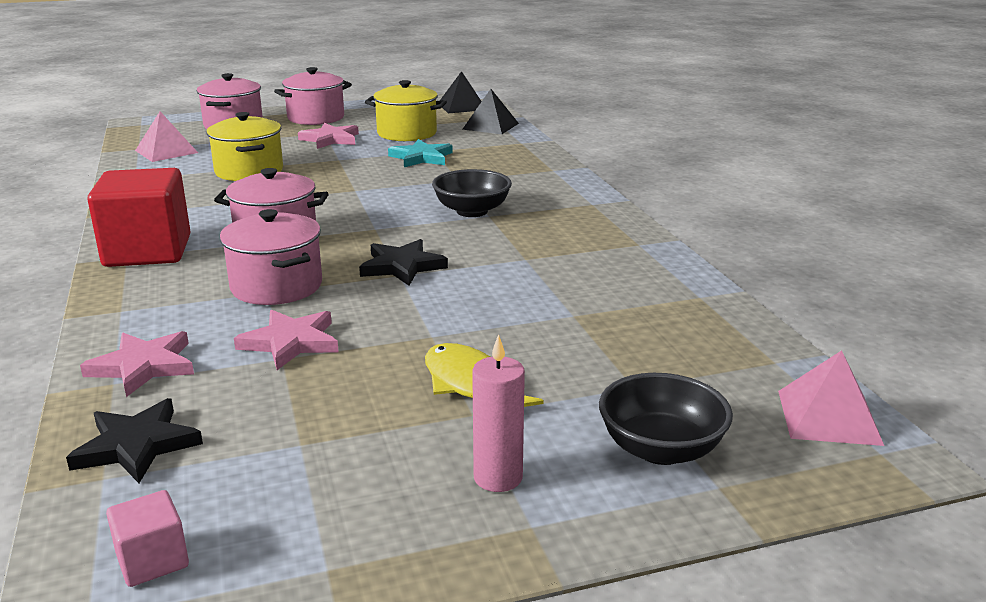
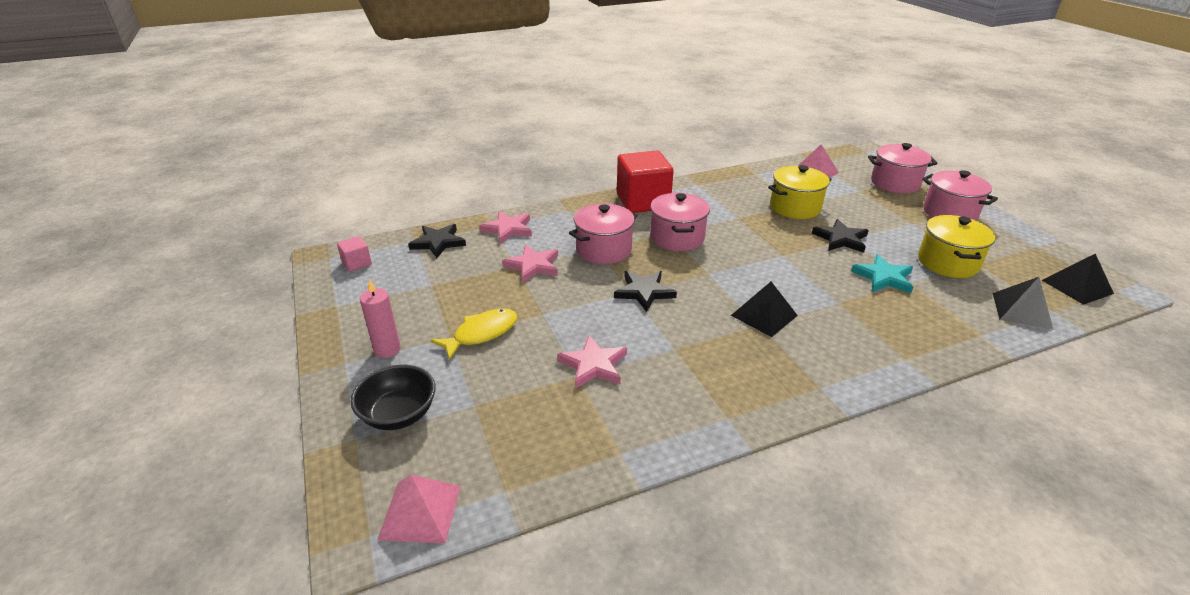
camera: 85 degrees right, 10 degrees up
pink star [298,123,359,149] -> pink star moved to [557,335,627,389]
black bowl [432,169,512,217] -> black pyramid [731,282,798,337]
none -> black star [812,219,869,253]

